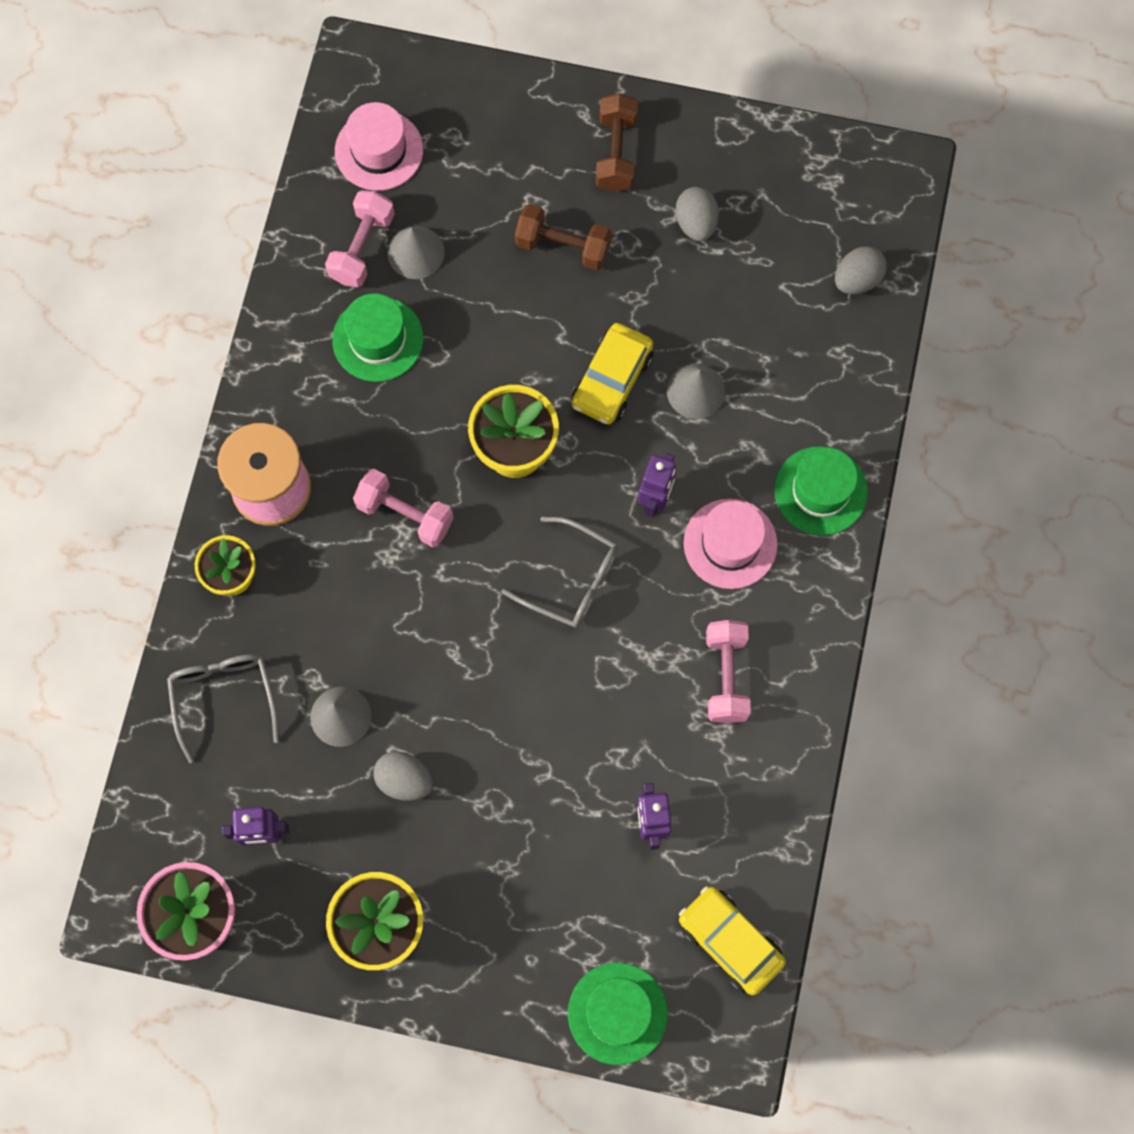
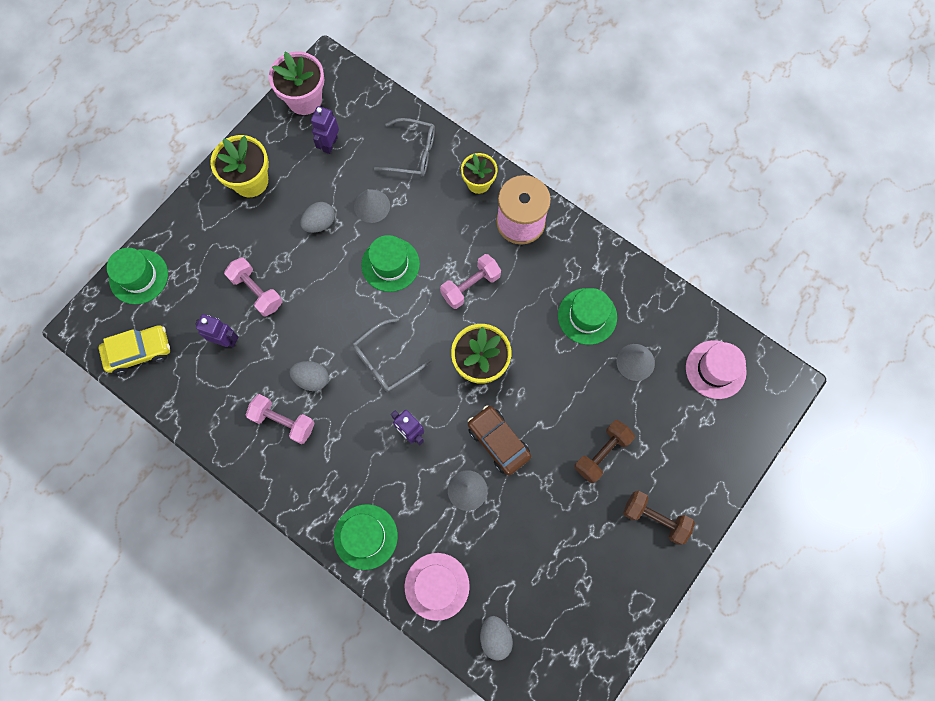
camera: 115 degrees right, 0 degrees up
pink dumbbell [325,190,395,287] -> pink dumbbell moved to [224,257,283,316]
yellow car [571,323,653,425] -> brown car [468,405,531,475]
grey egg [675,187,719,241] -> grey egg moved to [289,361,329,391]
pink hat [684,499,778,589] -> pink hat moved to [405,553,470,621]
none -> green hat [361,235,420,292]

